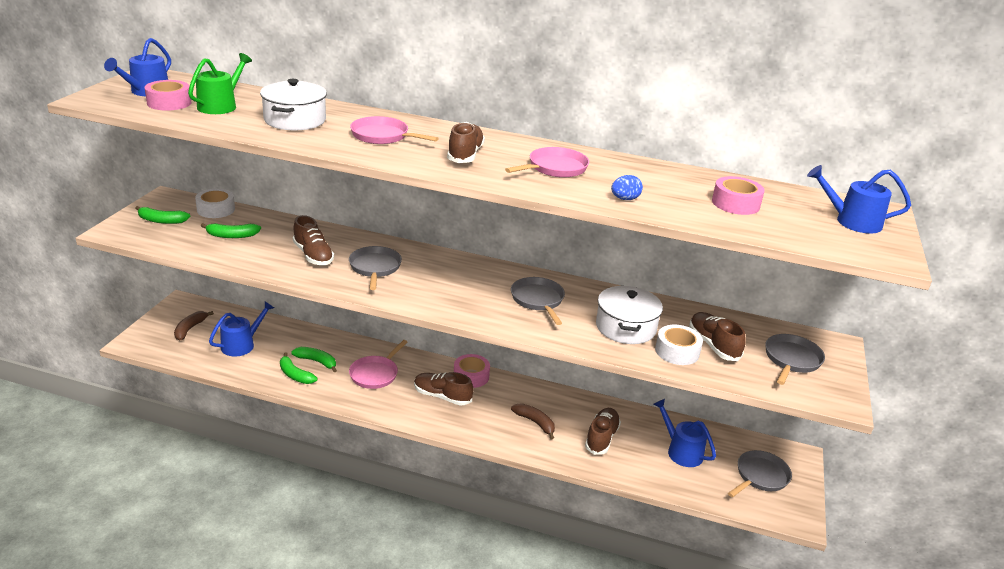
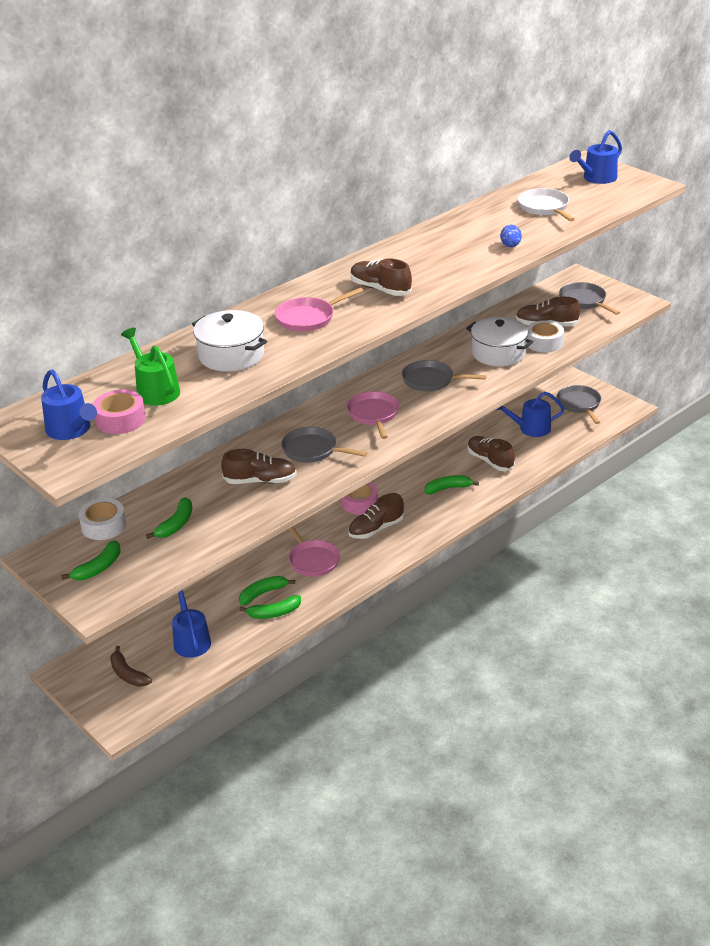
camera: 55 degrees left, 5 degrees up
pink pan [505,147,589,178] -> pink pan moved to [346,391,399,439]
brown banana [511,403,555,439] -> green banana [425,475,479,494]
pink tape [712,176,765,215] -> white pan [518,188,575,221]

